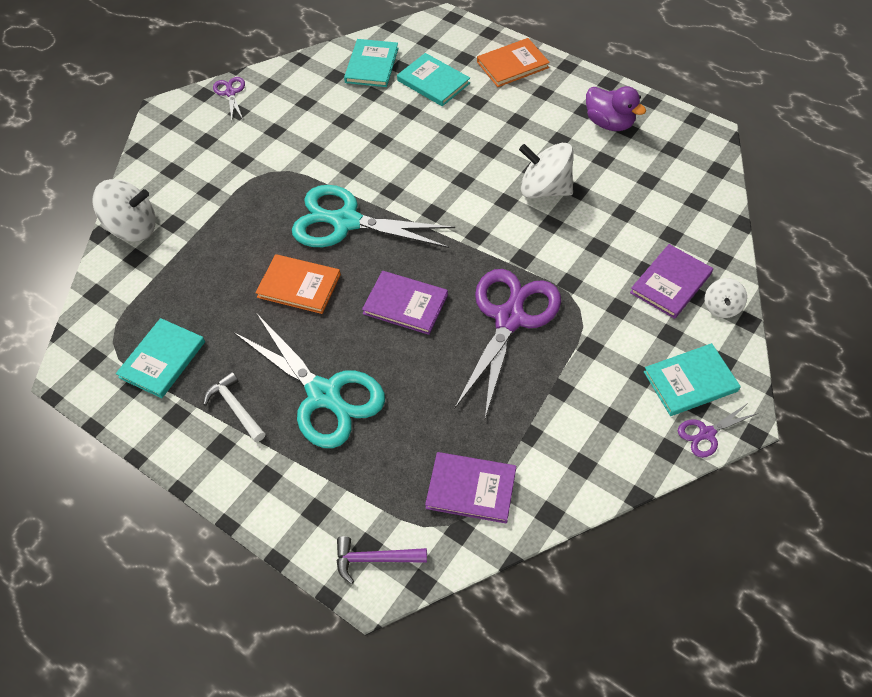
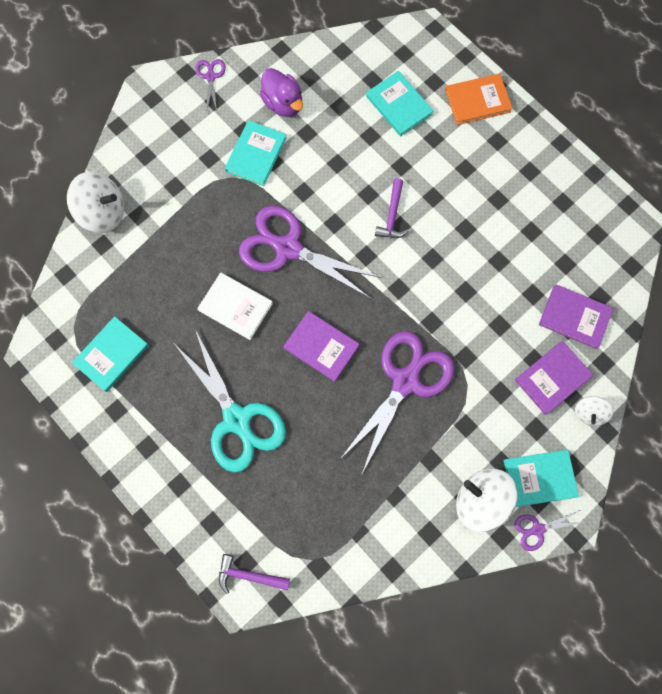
camera: 10 degrees right, 20 degrees up
white hammer [203,371,265,442] -> none
orange book [255,254,341,314] -> white book [197,273,273,340]
turquoise scissors [292,185,455,248] -> purple scissors [239,206,381,299]
turquoise book [344,39,399,87] -> turquoise book moved to [225,120,287,186]
purple book [425,452,516,524] -> purple book moved to [539,285,614,349]
white spinning top [519,143,574,198] -> white spinning top moved to [456,469,517,532]
purple duck [586,86,646,131] -> purple duck moved to [260,68,303,117]
none -> purple hammer [375,178,409,238]

